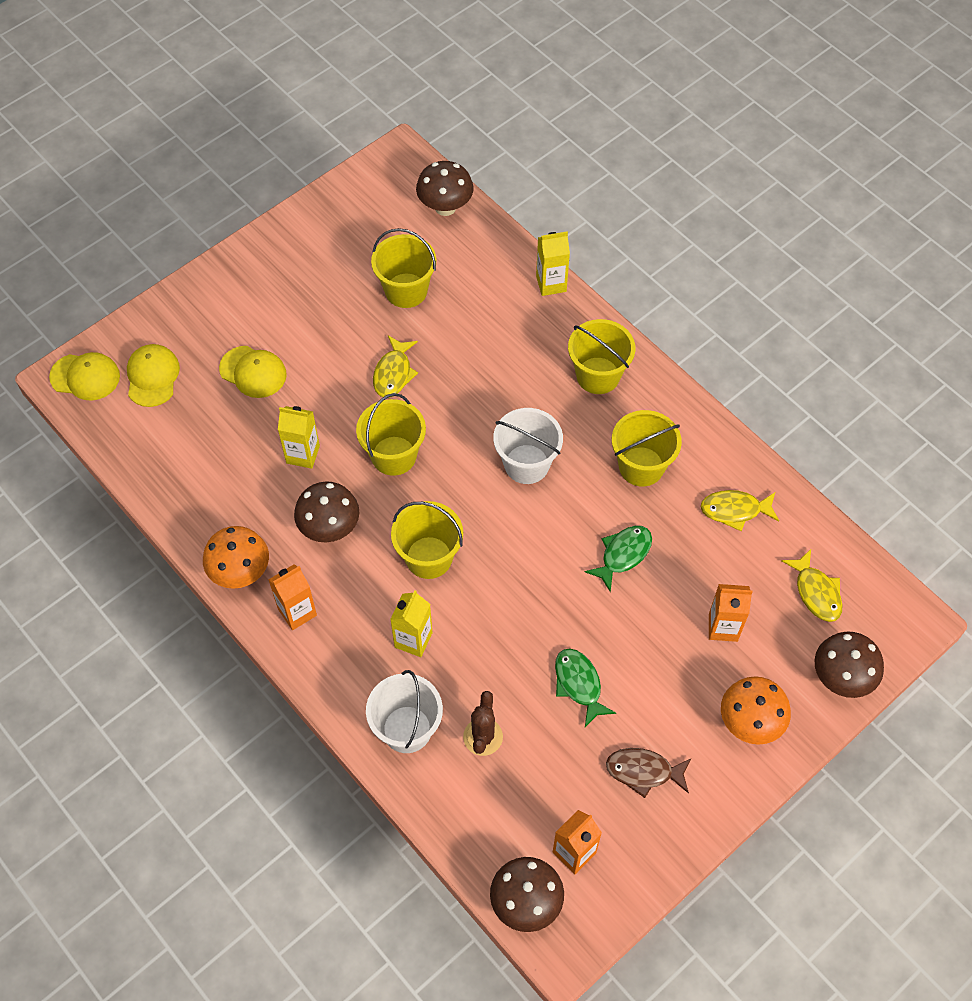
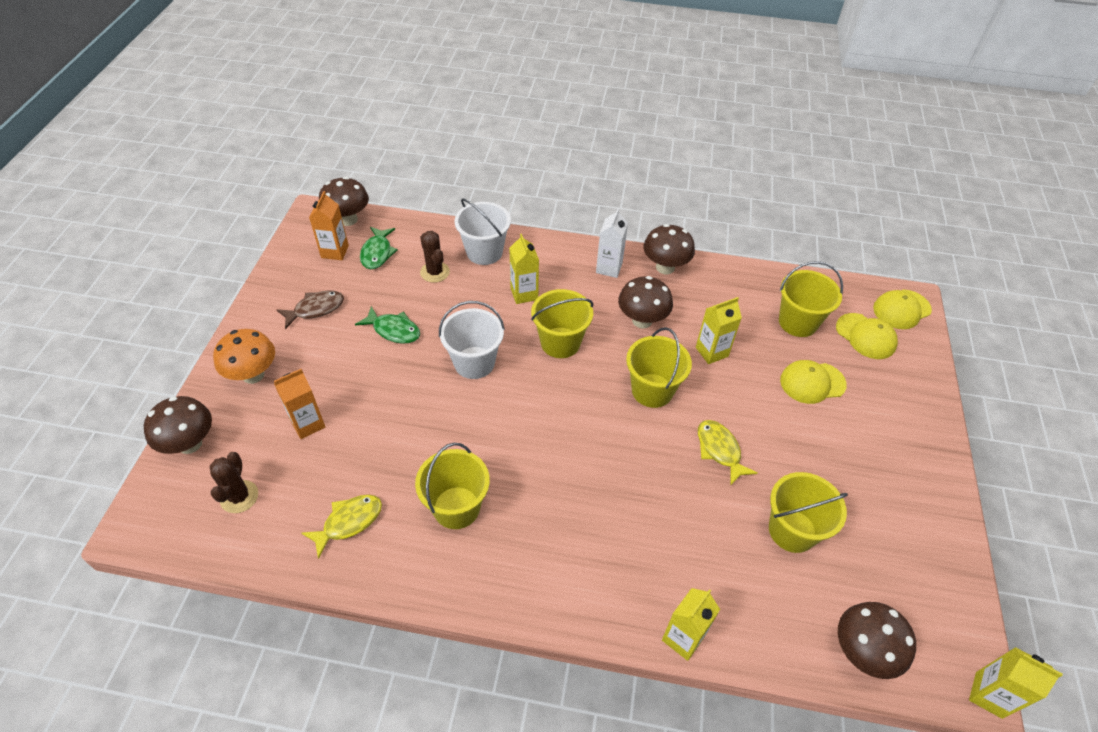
camera: 140 degrees right, 10 degrees down
orange mushroom [203,526,269,589] -> brown mushroom [643,224,695,274]
orange carton [268,564,317,630] -> white carton [596,208,628,278]
white bucket [493,408,563,484] -> white bucket moved to [439,301,505,379]
yellow bucket [568,319,635,394] -> yellow bucket moved to [779,261,843,337]
green fish [584,526,652,592] -> green fish moved to [360,227,398,269]
yellow fish [782,549,843,622] -> brown cactus [210,452,258,513]
none -> yellow carton [969,647,1063,719]

